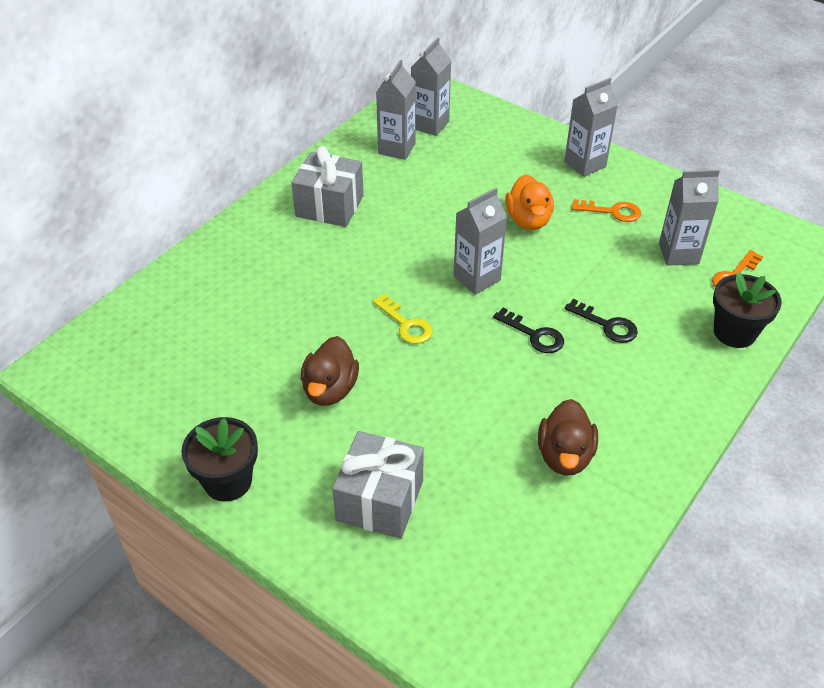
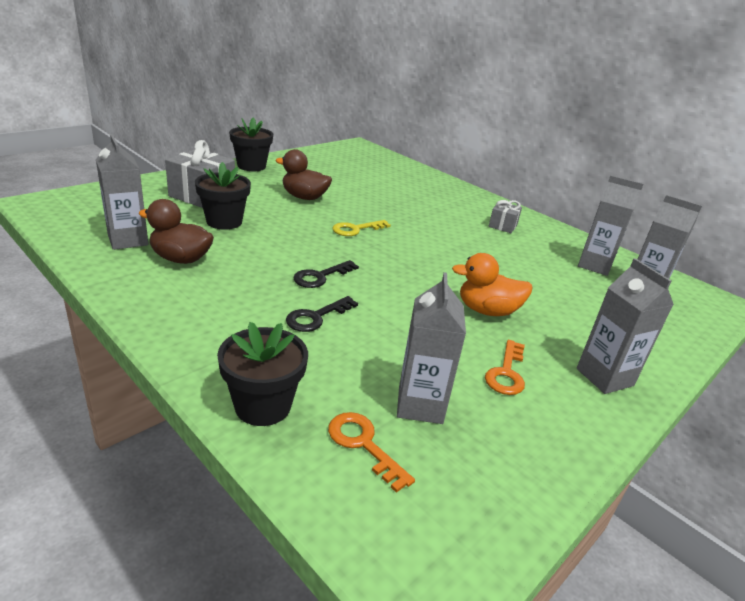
camera: 95 degrees right, 15 degrees down
grey gift [291,146,364,227] -> grey gift [489,200,522,233], size x0.54
grey carton [454,188,507,295] -> grey carton moved to [96,134,148,250]
none -> black flower pot [195,162,251,230]

